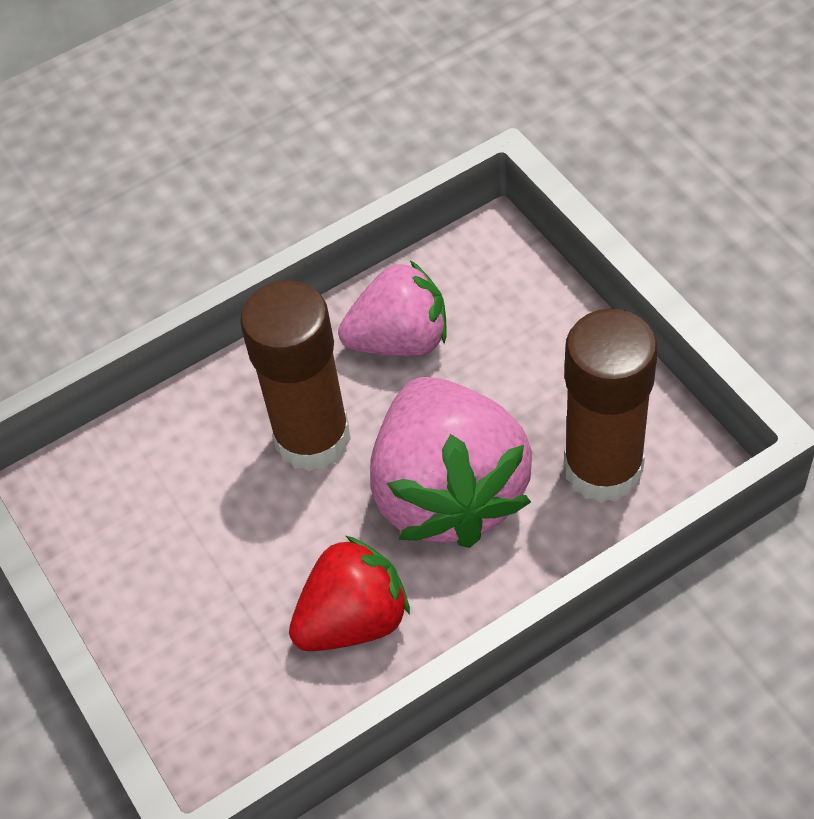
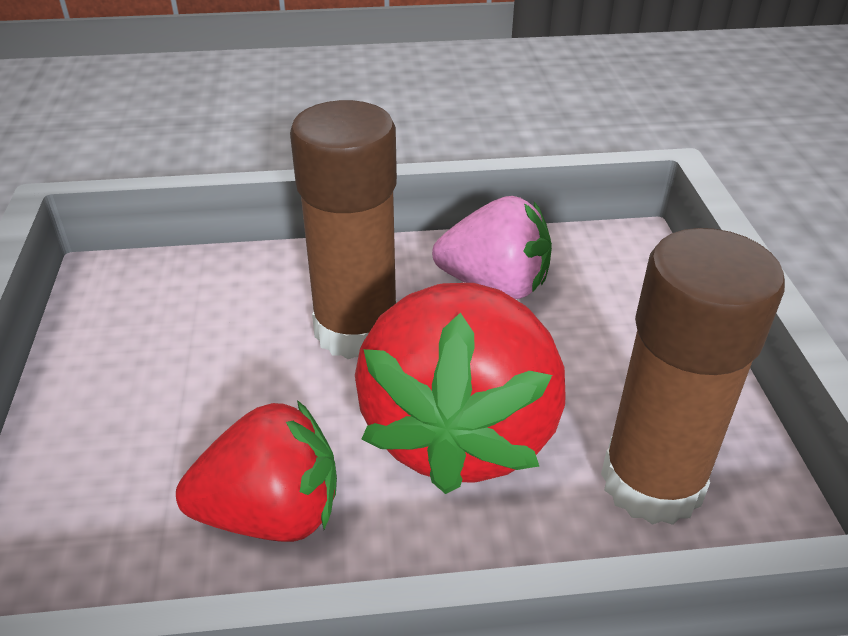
camera: 20 degrees right, 15 degrees down
pink strawberry [370,377,532,548] -> red strawberry [355,283,566,494]

